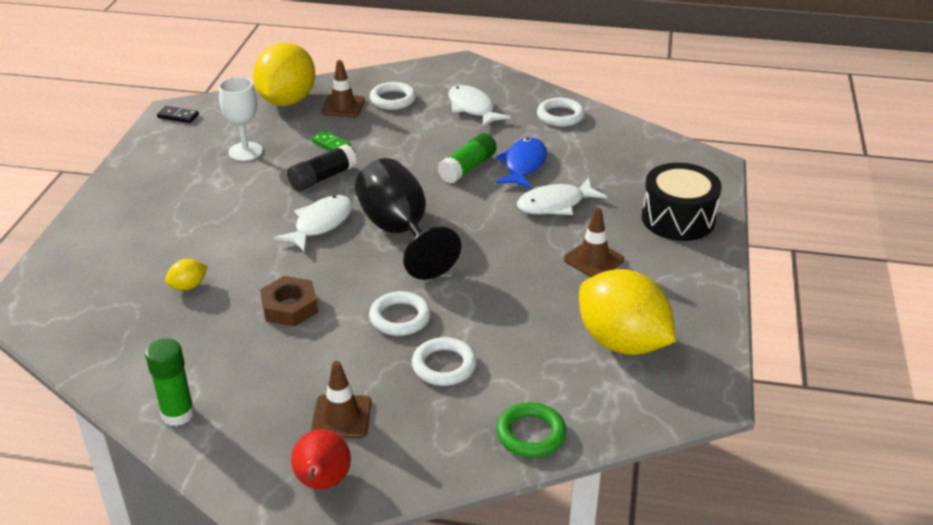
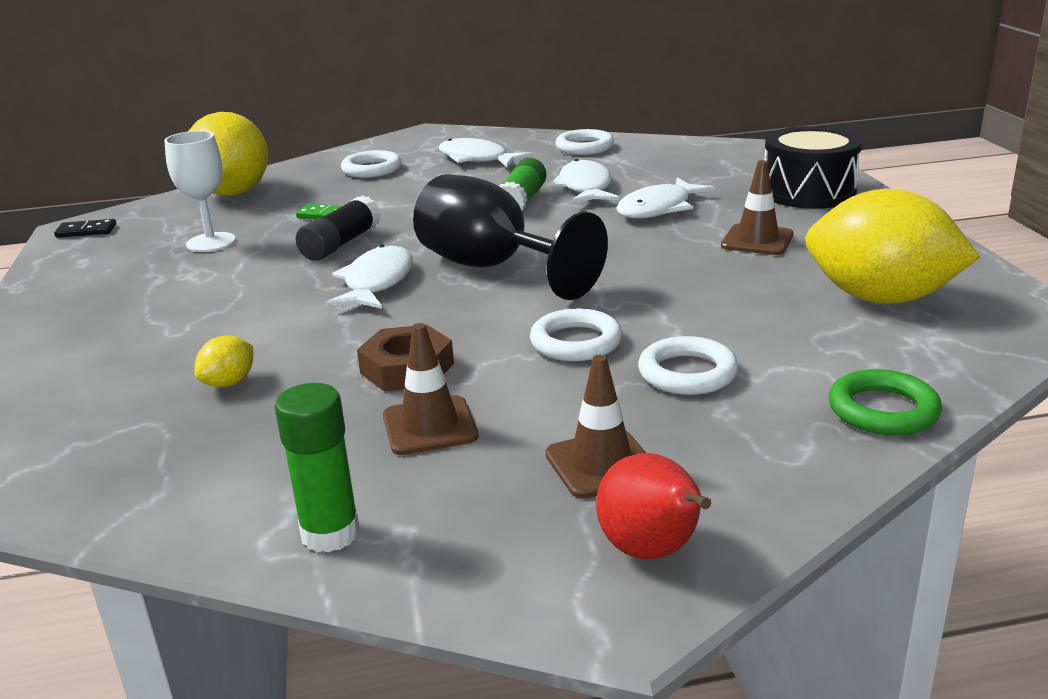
camera: 20 degrees left, 10 degrees down
brown traffic cone [321,60,365,117] -> brown traffic cone moved to [383,323,478,455]
blue fish [495,138,547,189] -> white fish [550,159,619,204]

